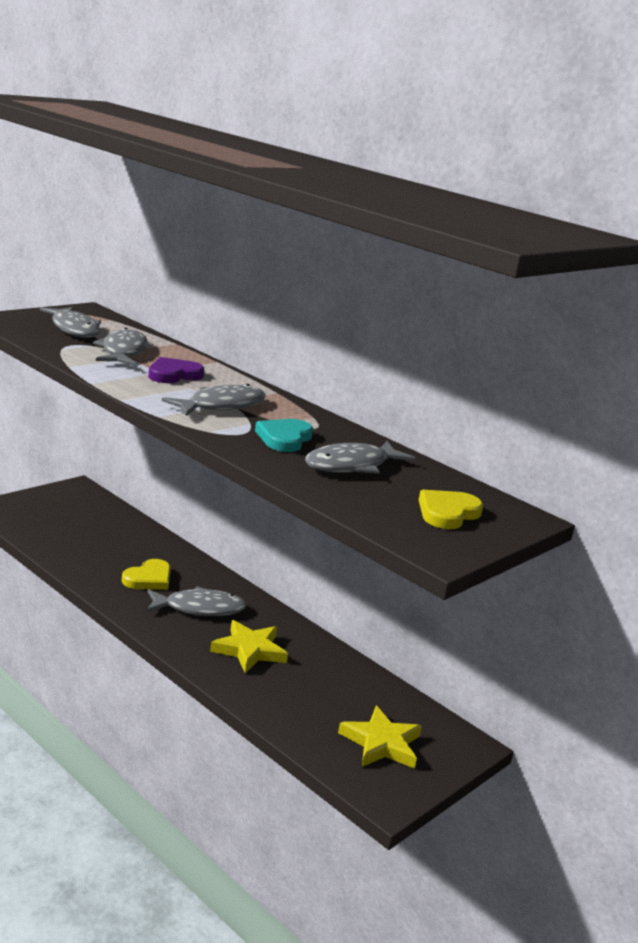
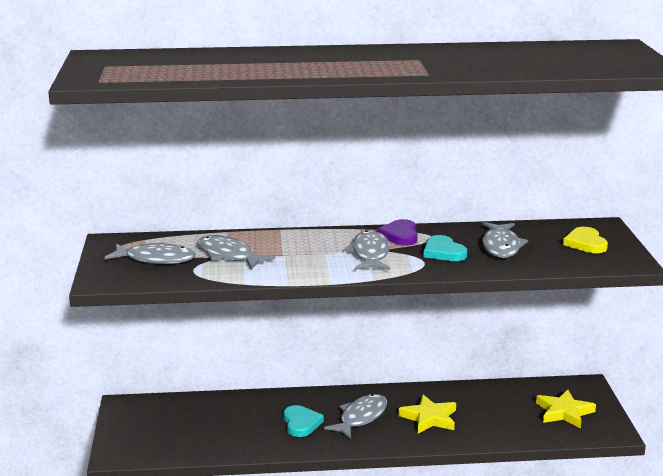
camera: 45 degrees left, 0 degrees up
yellow heart [122,559,171,590] -> turquoise heart [283,405,324,437]
purple heart [148,357,204,383] -> purple heart moved to [377,219,418,246]

